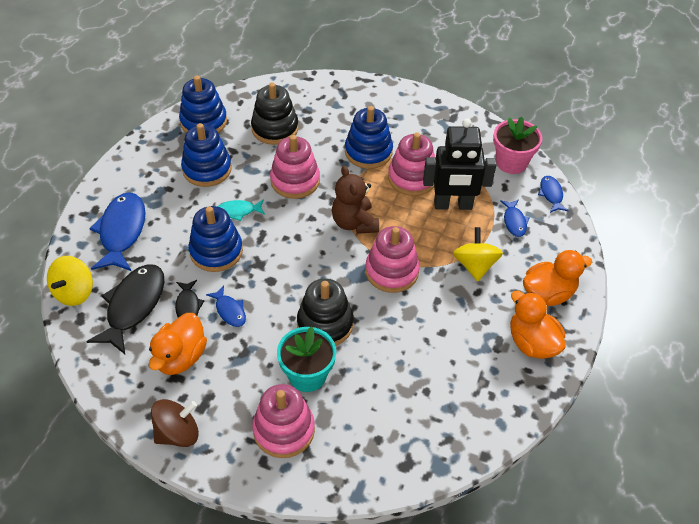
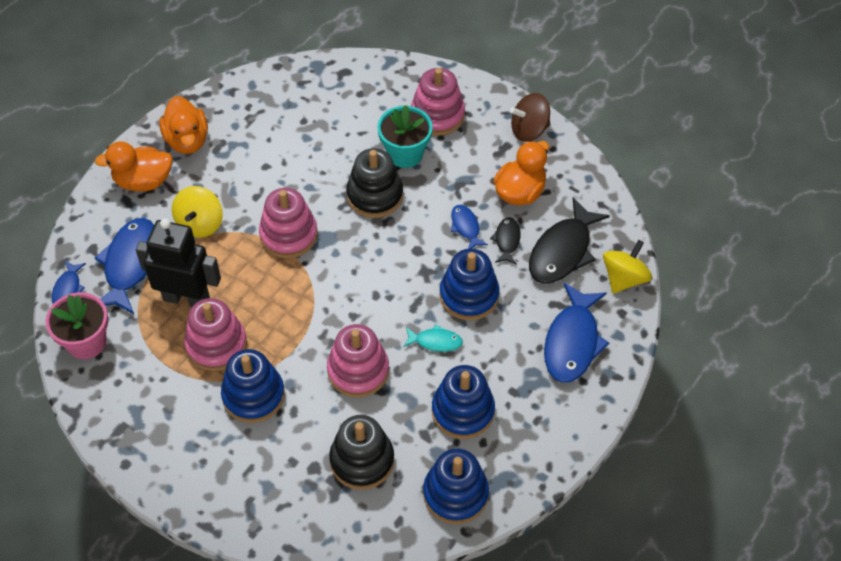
camera: 165 degrees left, 5 degrees up
brown teddy bear [332,166,379,234] -> none
blue fish [500,199,530,237] -> blue fish [95,218,154,314], size x1.96

